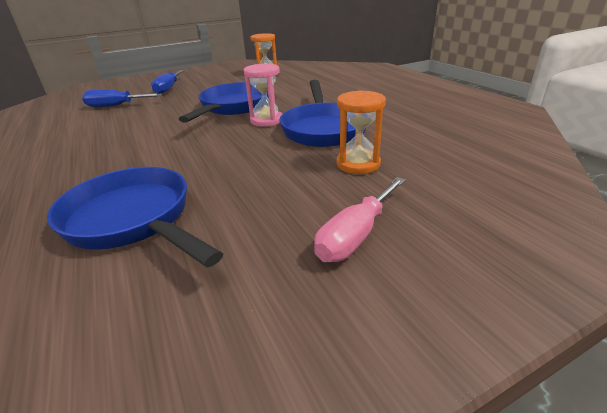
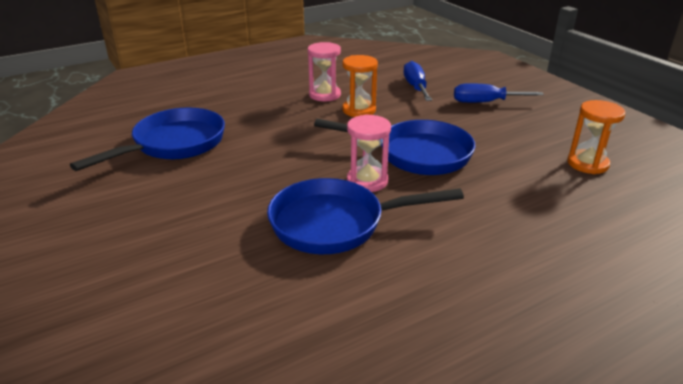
camera: 85 degrees right, 0 degrees up
pink screwdriver [314,177,405,262] -> none
orange hourglass [337,90,386,174] -> orange hourglass moved to [342,55,378,117]
none -> pink hourglass [308,42,341,101]

